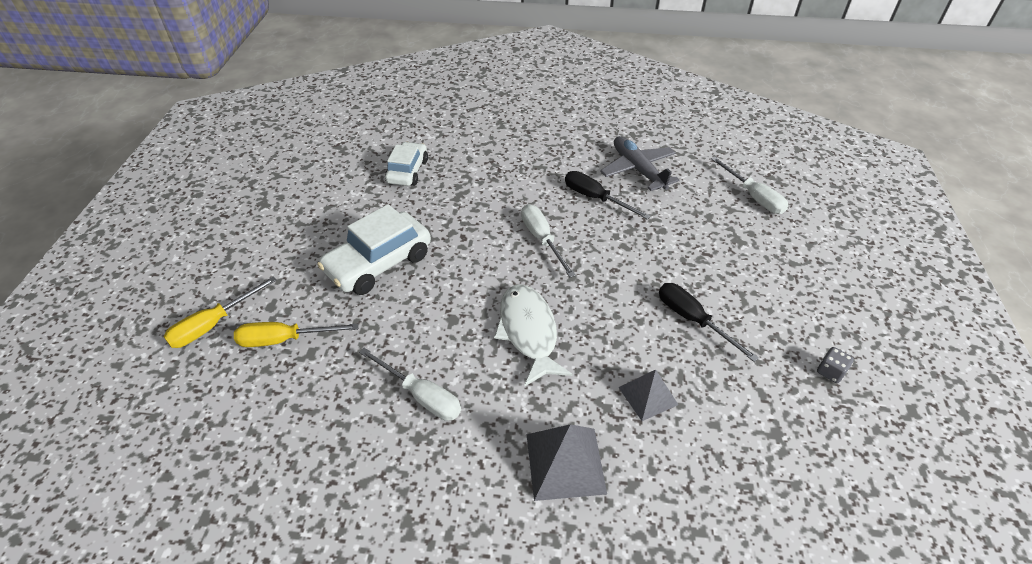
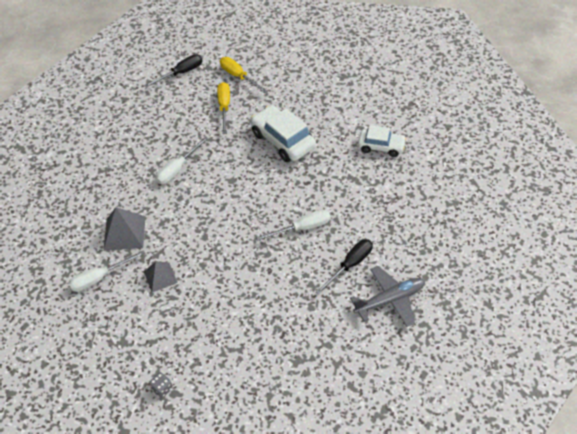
camera: 95 degrees right, 5 degrees up
white fish [494,284,573,386] -> none
black screwdriver [659,283,759,362] -> black screwdriver moved to [144,54,202,88]
white screwdriver [711,157,789,214] -> white screwdriver moved to [69,250,145,292]

